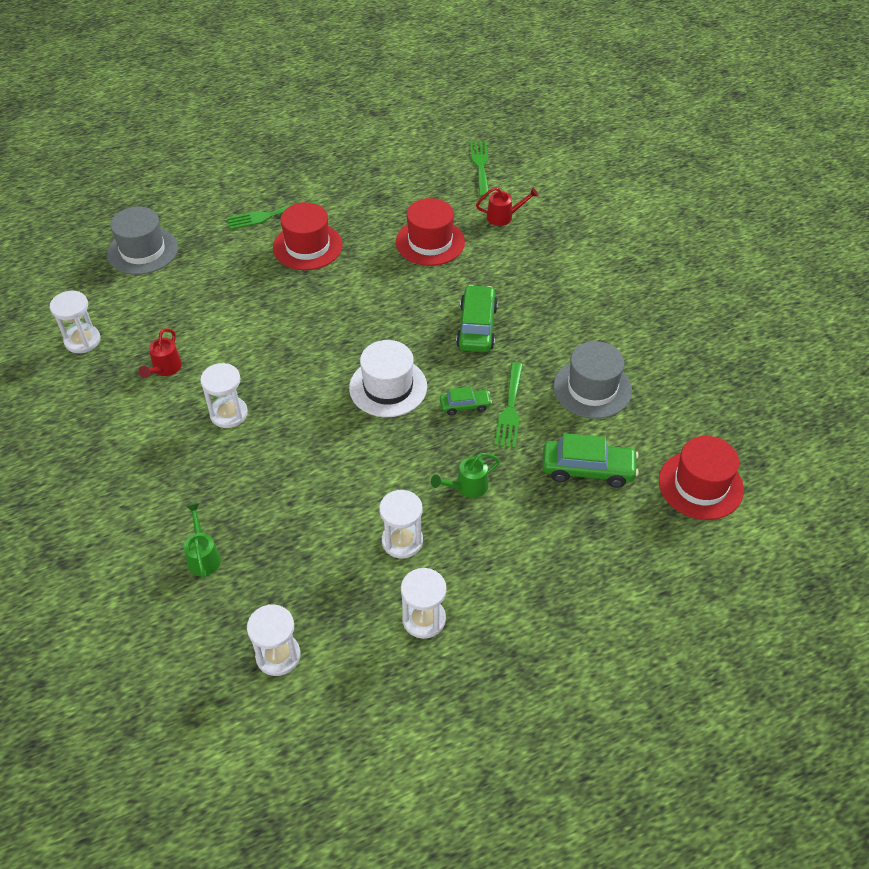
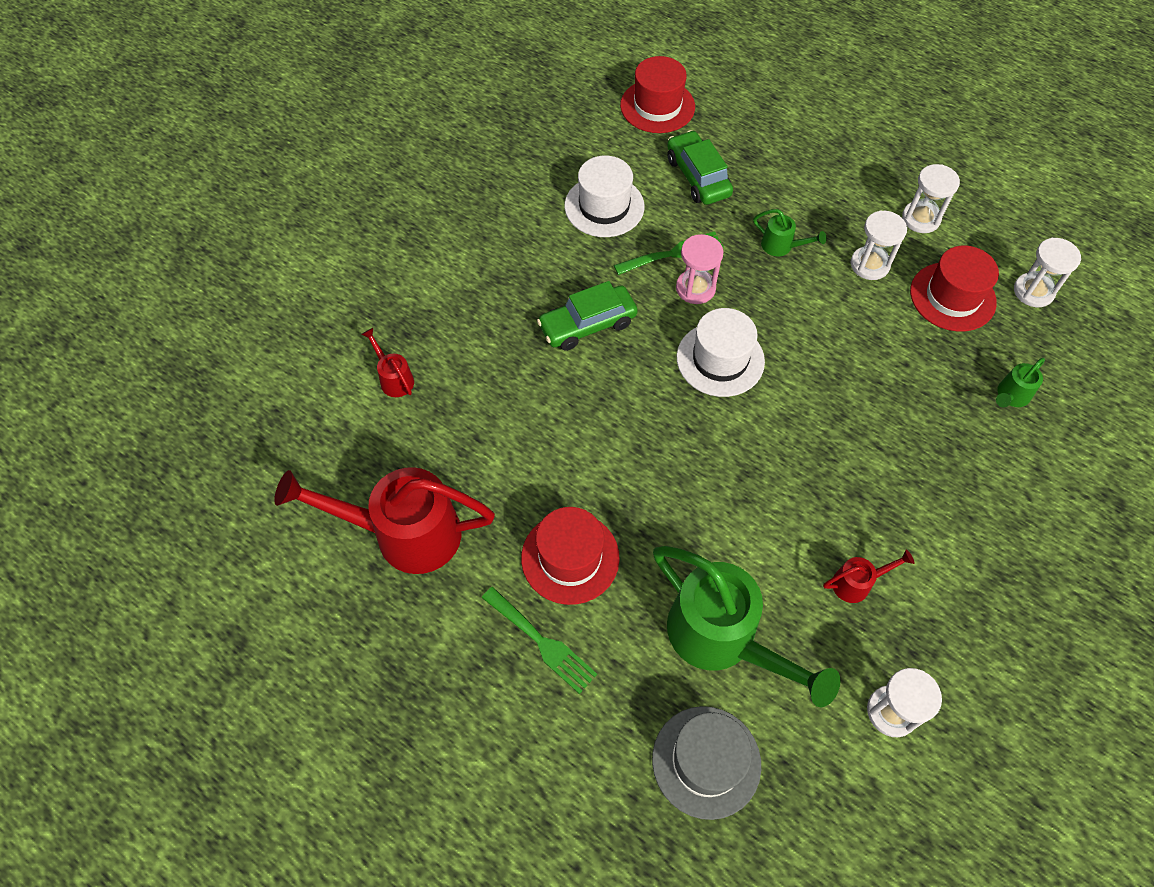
camera: 120 degrees left, 10 degrees up
white hourglass [200,363,248,428] -> none
red hat [396,198,465,266] -> red hat moved to [910,246,999,332]
green car [440,387,492,416] -> pink hourglass [676,234,723,304]
green fork [470,141,490,197] -> none
grey hat [553,341,632,419] -> white hat [565,156,645,237]
none -> red watering can [274,467,495,574]
none -> green watering can [653,546,840,707]

